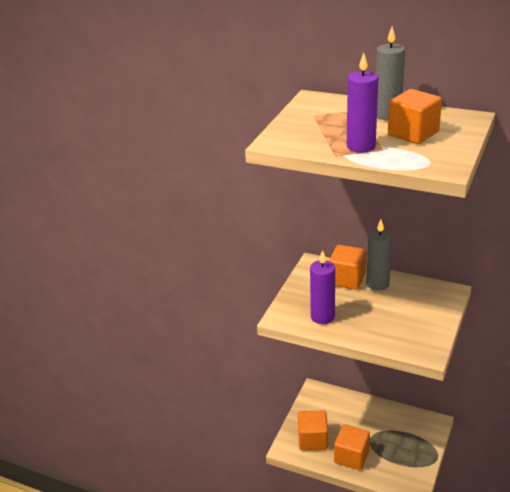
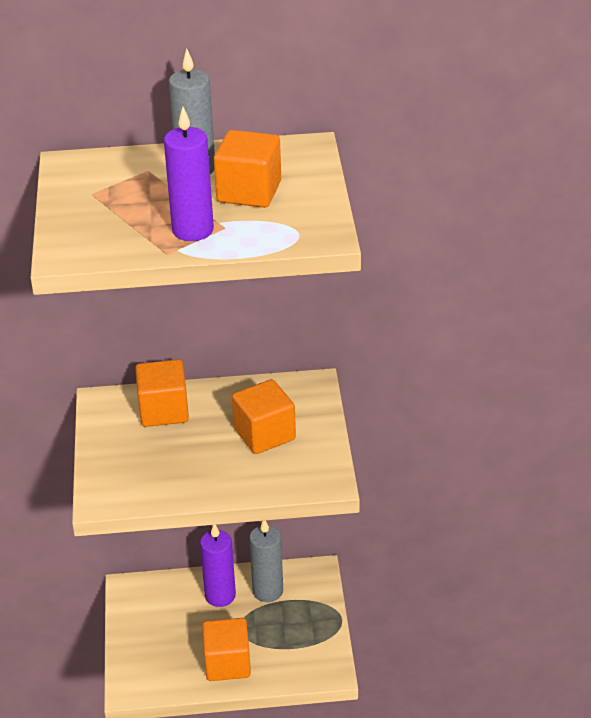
camera: 30 degrees left, 5 degrees up
orange cube [298,410,328,451] -> orange cube moved to [232,379,296,454]
purple candle [310,250,335,324] -> purple candle moved to [200,525,236,607]
grey candle [366,220,392,291] -> grey candle moved to [249,521,283,602]

